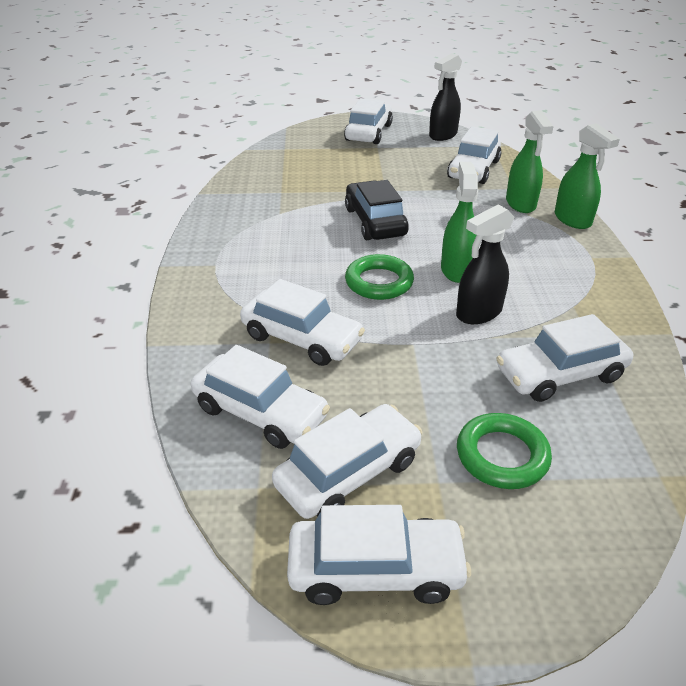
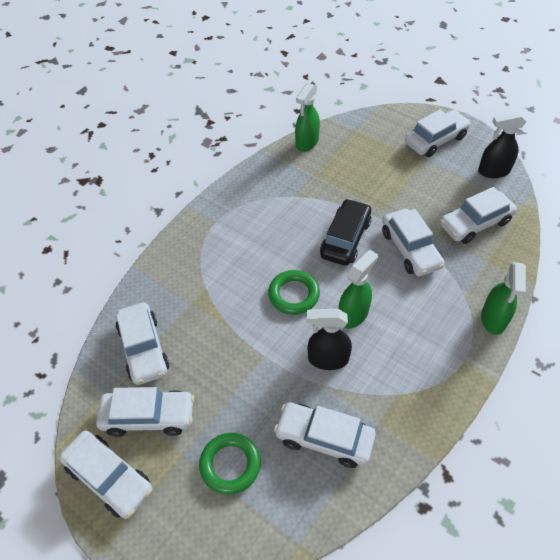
camera: 40 degrees right, 15 degrees up
white car [240,279,365,366] -> white car moved to [382,209,445,276]
green spray bottle [506,110,554,213] -> green spray bottle moved to [295,83,320,152]

